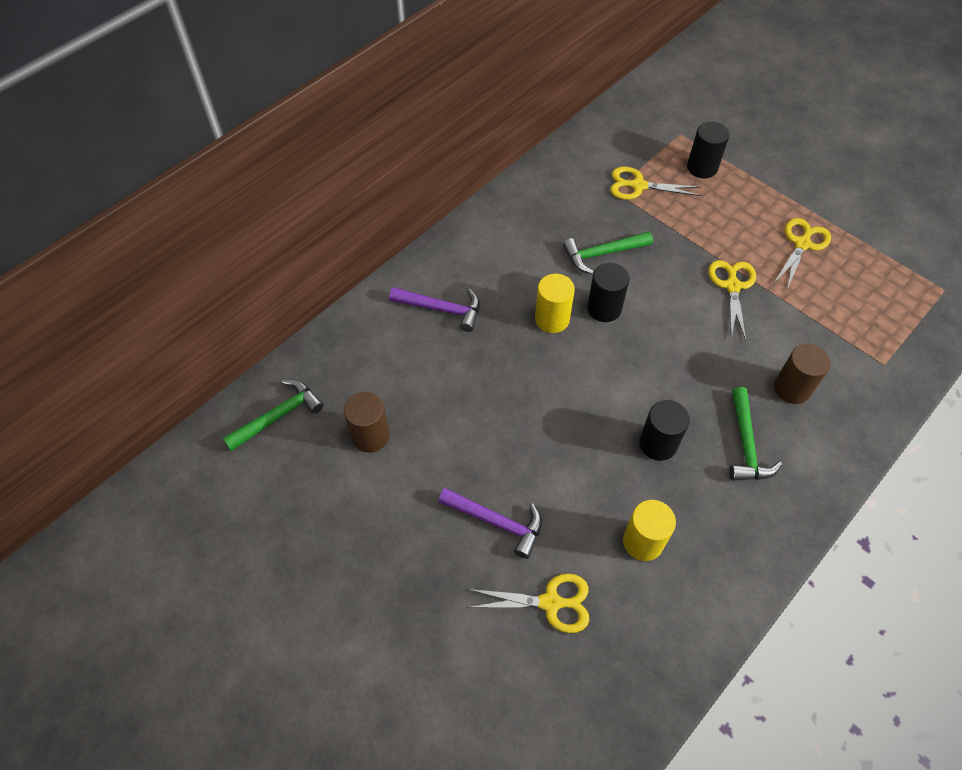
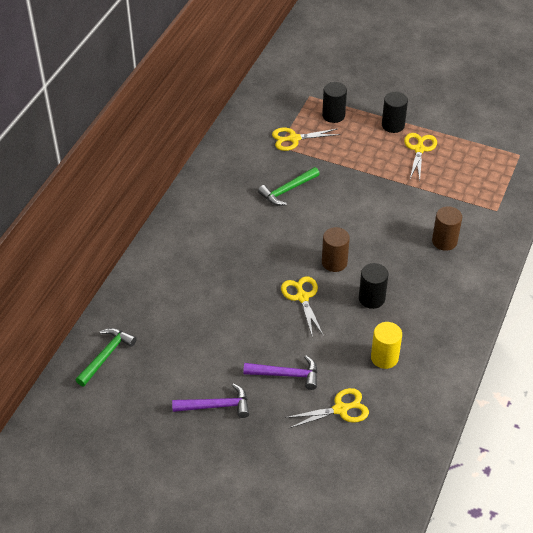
camera: 20 degrees left, 10 degrees down
brown cylinder [344,392,390,453] -> brown cylinder moved to [322,227,350,272]
purple hammer [389,287,480,332] -> purple hammer moved to [172,383,249,418]
yellow cylinder [535,274,575,333] -> none
black cylinder [587,263,630,322] -> black cylinder moved to [382,92,408,133]
yellow scissors [708,260,756,341] -> yellow scissors moved to [281,276,324,338]
green hammer [729,387,782,481] -> none

